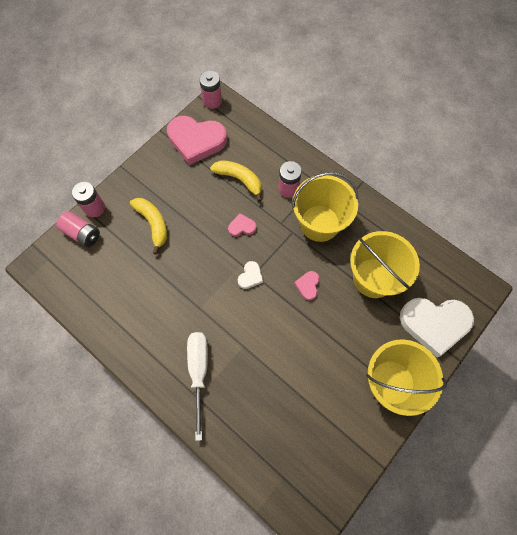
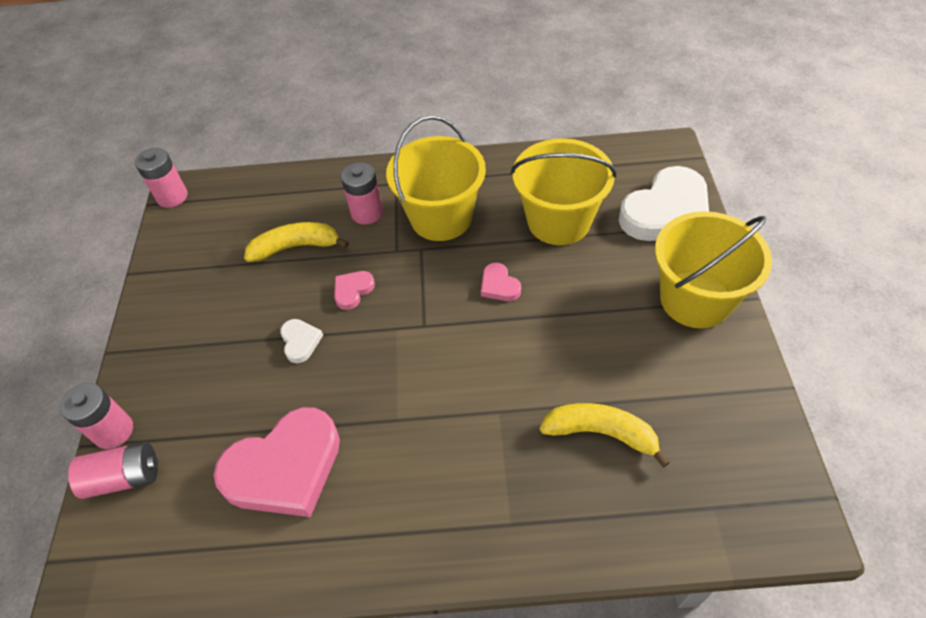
camera: 40 degrees left, 15 degrees down
yellow banana [130,198,167,255] -> yellow banana moved to [540,403,670,468]
pink heart [167,116,227,165] -> pink heart moved to [214,407,340,517]
white screwdriver [187,332,208,441] -> none
white heart [238,261,263,289] -> white heart moved to [280,319,323,363]

